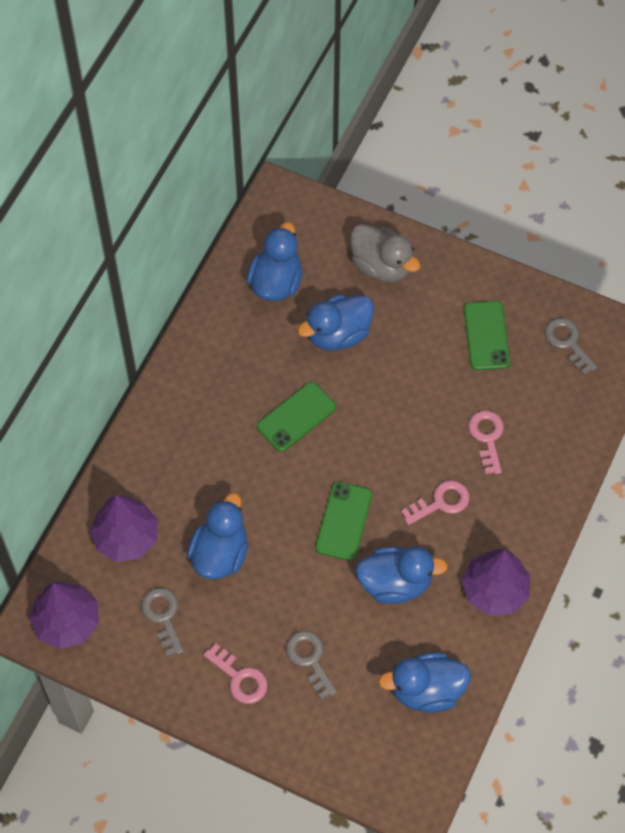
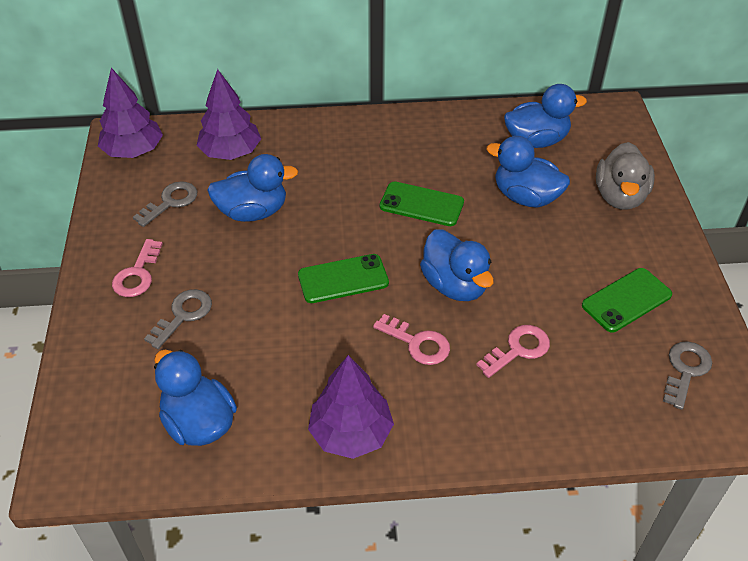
camera: 60 degrees right, 15 degrees down
blue duck [355,547,448,604] -> blue duck moved to [420,229,494,301]

